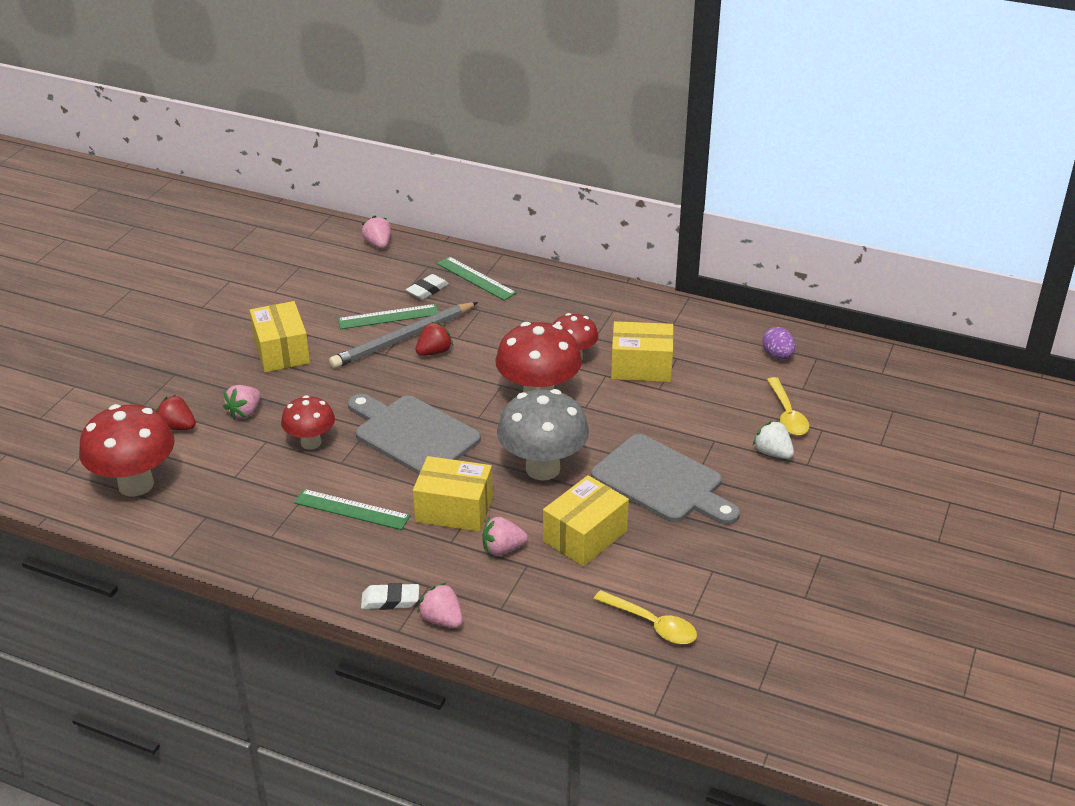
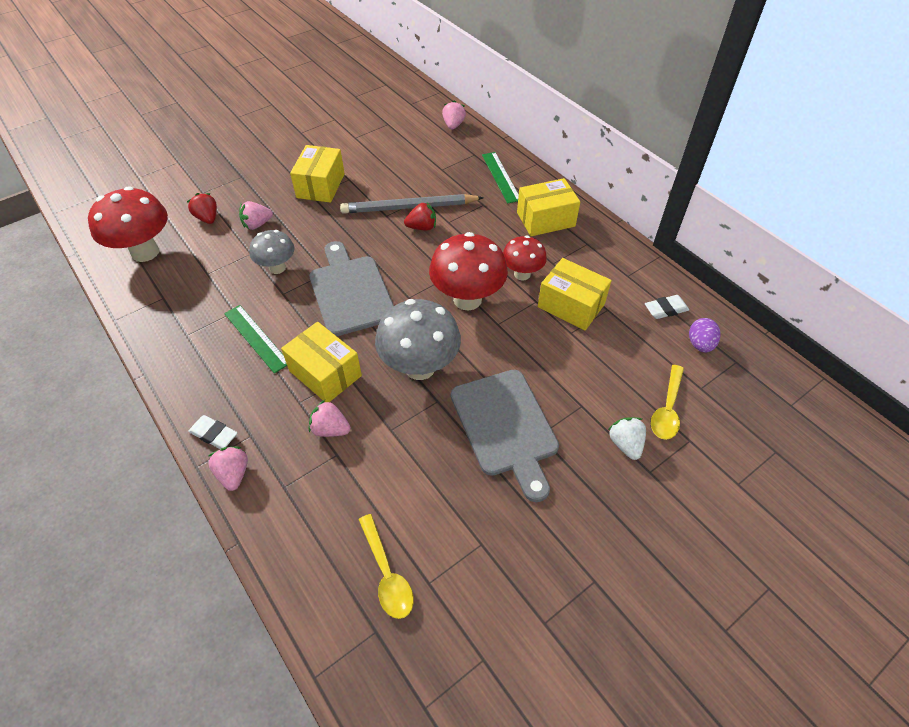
camera: 30 degrees right, 15 degrees up
red mushroom [281,395,335,450] -> grey mushroom [249,230,295,274]
green ruler [338,304,438,329] -> none
white eraser [406,274,449,300] -> white eraser moved to [645,295,689,319]
yellow box [543,475,629,567] -> yellow box moved to [517,178,580,236]

